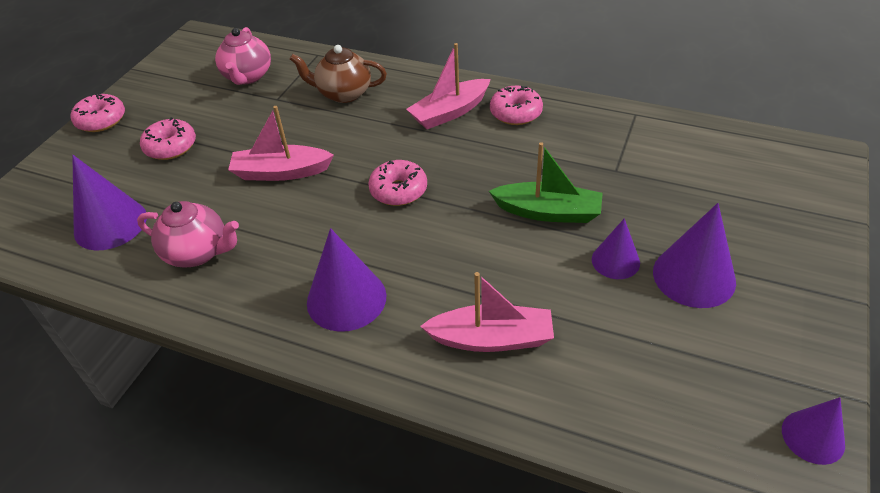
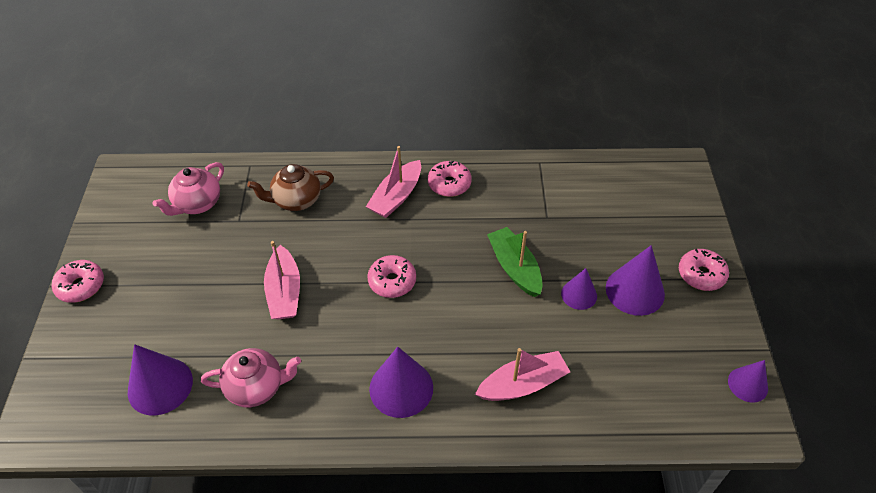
camera: 25 degrees left, 5 degrees up
pink donut [140,117,196,160] -> pink donut moved to [679,249,729,291]
pink teapot [215,27,271,85] -> pink teapot turned 60 degrees clockwise [153,162,224,216]
pink boat [228,106,334,181] -> pink boat turned 75 degrees counterclockwise [264,241,300,319]
green boat [489,142,603,223] -> green boat turned 105 degrees counterclockwise [487,227,543,297]

